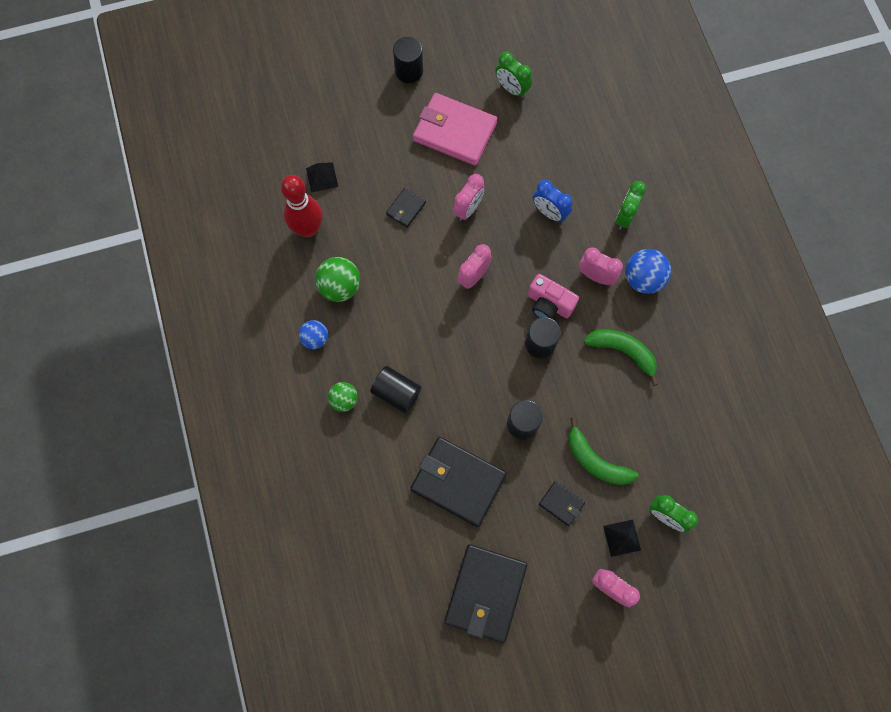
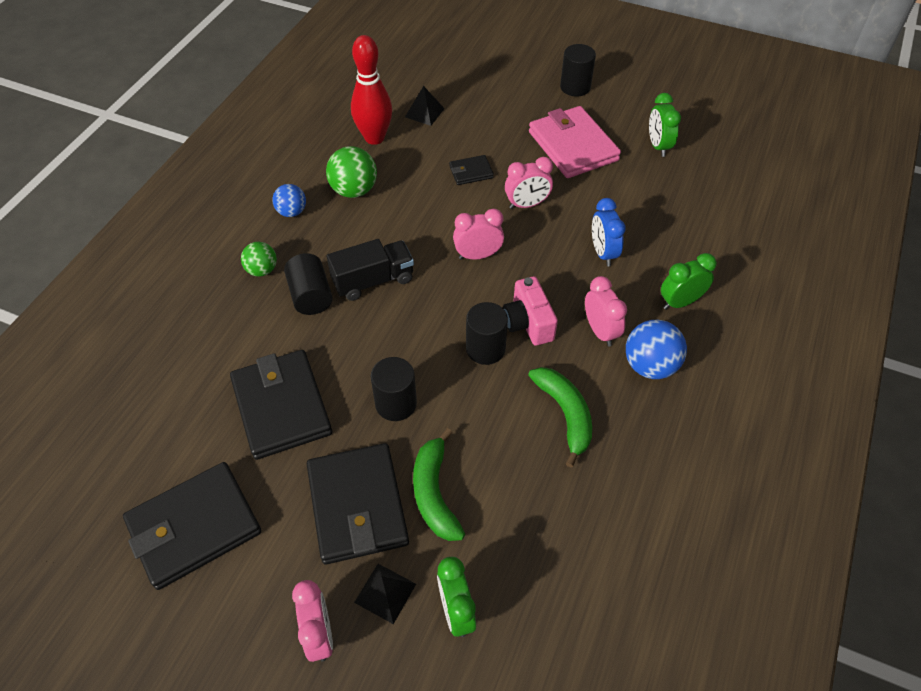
camera: 40 degrees right, 20 degrees down
black wallet [539,481,585,526] -> black wallet [307,443,409,564], size x2.12
none -> black truck [327,239,414,301]

